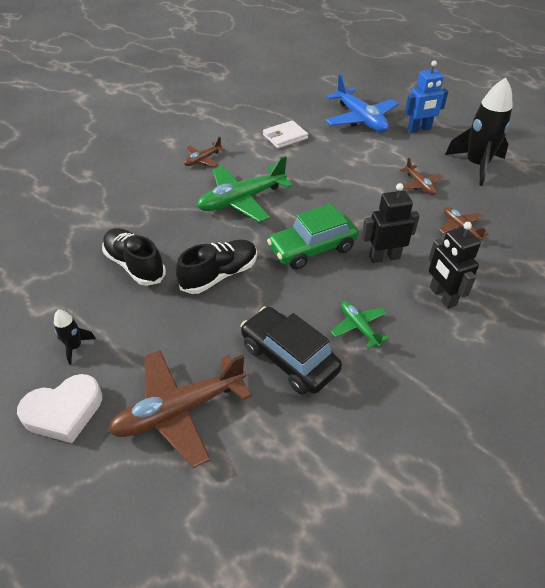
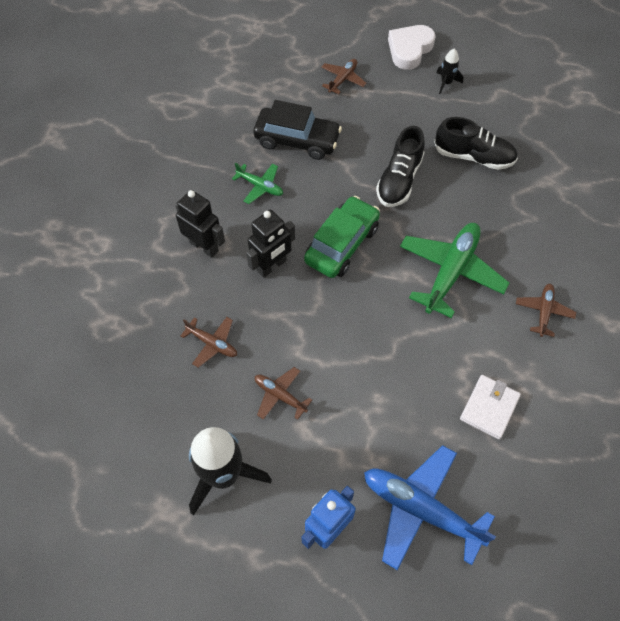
camera: 150 degrees right, 15 degrees up
brown plane [108,350,251,468] -> brown plane [321,59,367,94], size x0.51

